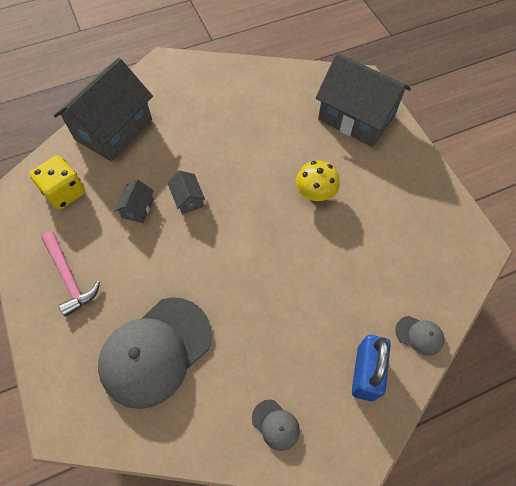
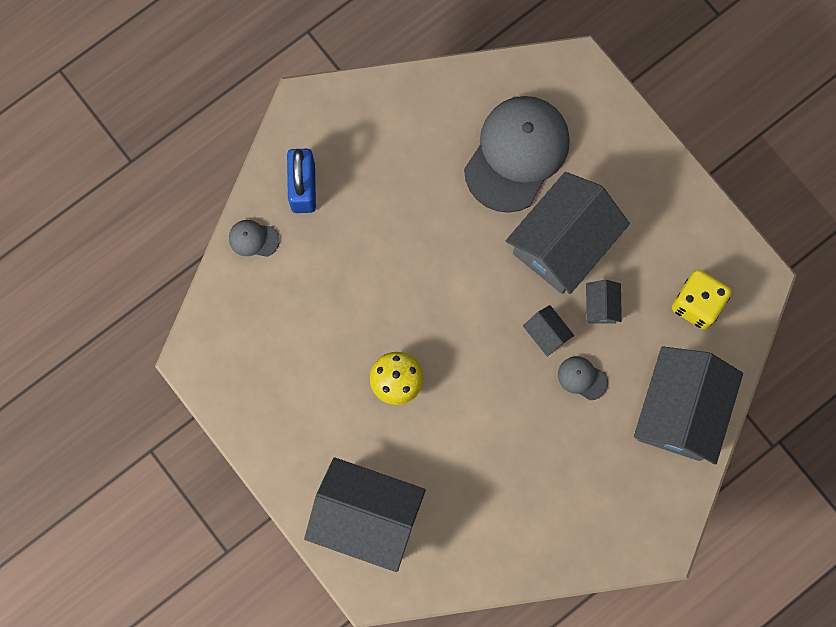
camera: 165 degrees right, 15 degrees up
pink hammer [41,231,100,317] -> none
grey cap [252,400,300,451] -> grey cap moved to [558,356,608,400]
none -> grey house [506,172,630,294]

